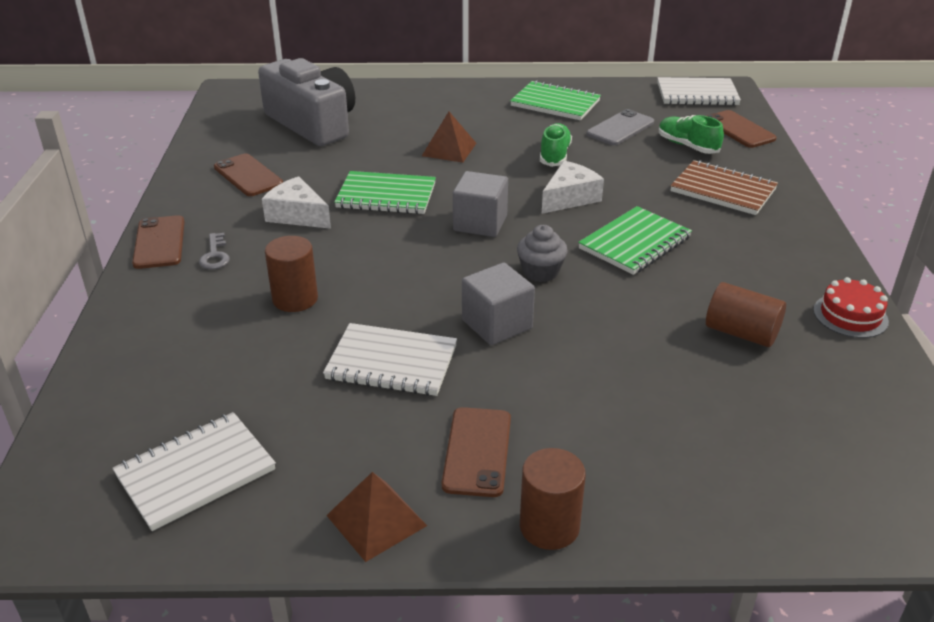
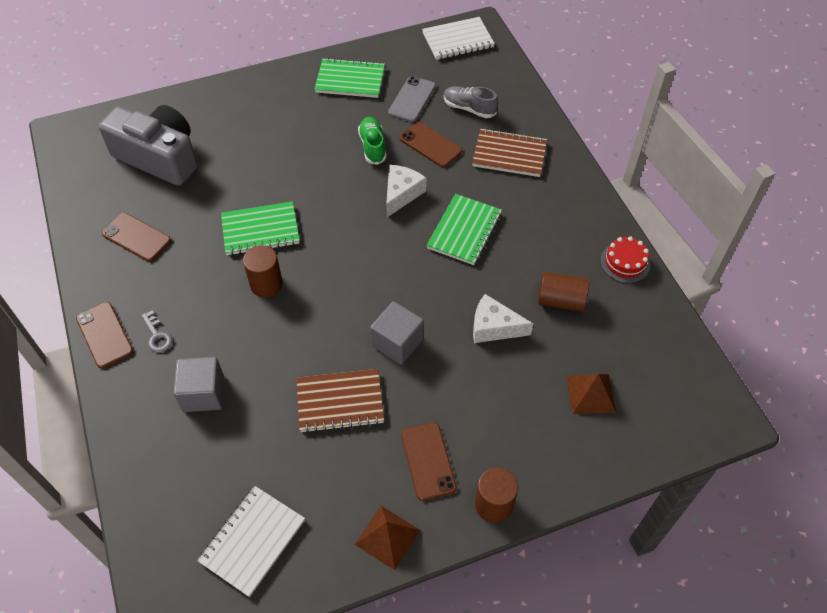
camera: 20 degrees left, 20 degrees up
white cheese [262,176,331,229] -> white cheese moved to [473,294,533,343]
brown cylinder [265,236,318,312] -> brown cylinder moved to [243,245,283,298]
white notebook [323,323,457,396] -> brown notebook [296,369,384,433]
brown pyramid [422,112,476,163] -> brown pyramid moved to [567,374,616,414]
grey cube [453,171,508,237] -> grey cube moved to [173,357,224,412]
grey cupcake [517,225,568,282] -> none
green shoe [659,115,724,154] -> grey shoe [444,86,498,118]
brown phone [707,110,777,148] -> brown phone moved to [399,122,462,168]

